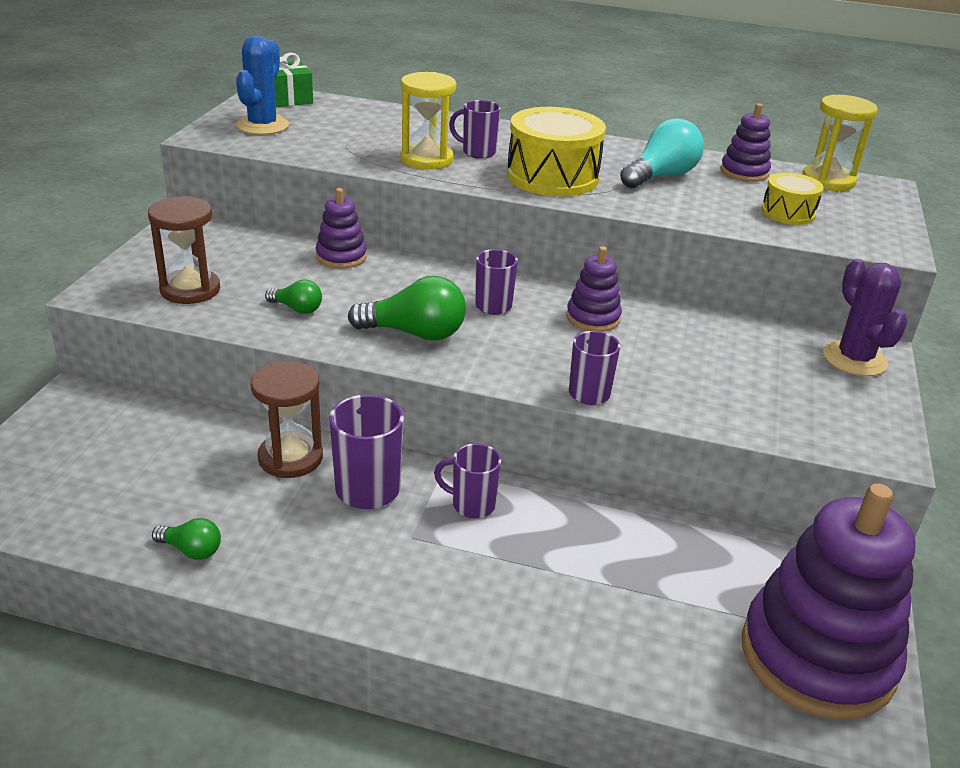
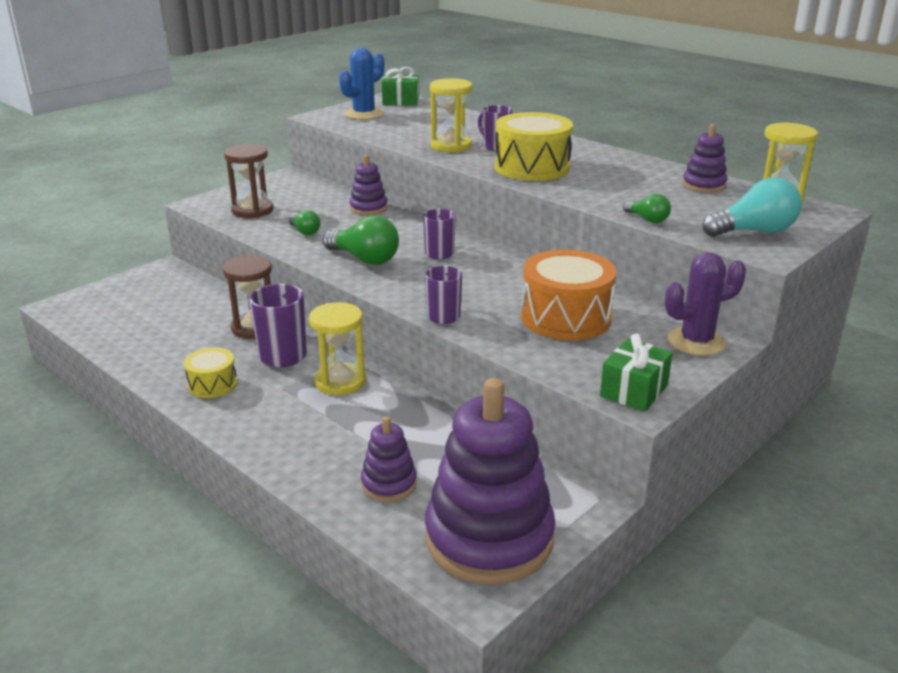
camera: 30 degrees right, 5 degrees down
green light bulb [152,518,221,560] -> green light bulb moved to [623,194,671,223]
purple mug [434,444,501,518] -> yellow hourglass [309,302,366,395]
purple stacking toy [566,246,622,332] -> purple stacking toy moved to [361,416,417,502]
turquoise light bulb [620,118,704,189] -> turquoise light bulb moved to [702,178,802,237]
yellow drum [761,172,824,225] -> yellow drum moved to [184,347,238,398]
purple cactus [823,259,908,376] -> purple cactus turned 60 degrees clockwise [665,252,746,356]
none -> orange drum [521,250,617,340]
none -> green gift [600,334,673,412]

